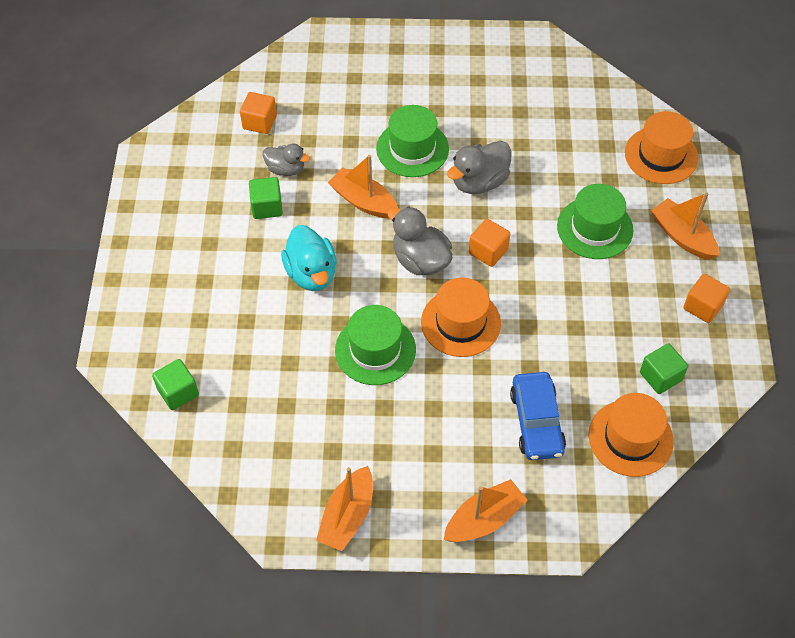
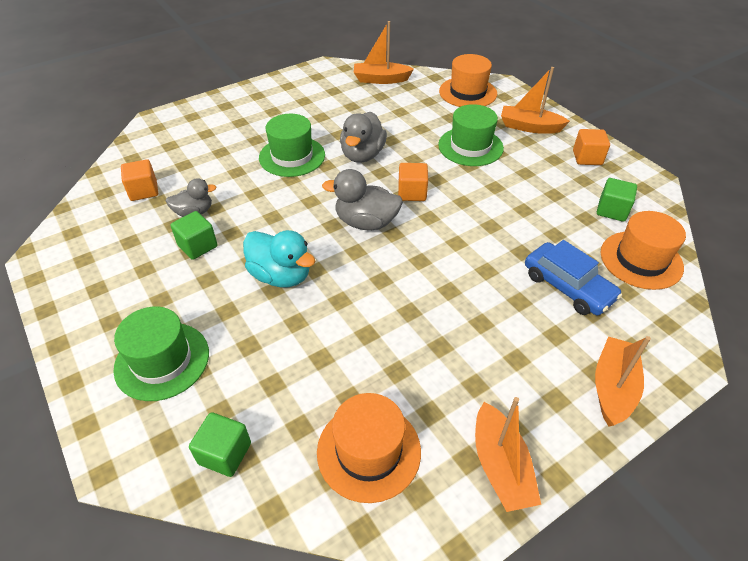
camera: 35 degrees left, 10 degrees down
orange boat [328,155,398,218] -> orange boat moved to [354,21,414,84]
green hat [335,305,416,385] -> green hat moved to [113,306,209,401]
orange hat [421,278,501,357] -> orange hat moved to [317,393,421,503]

